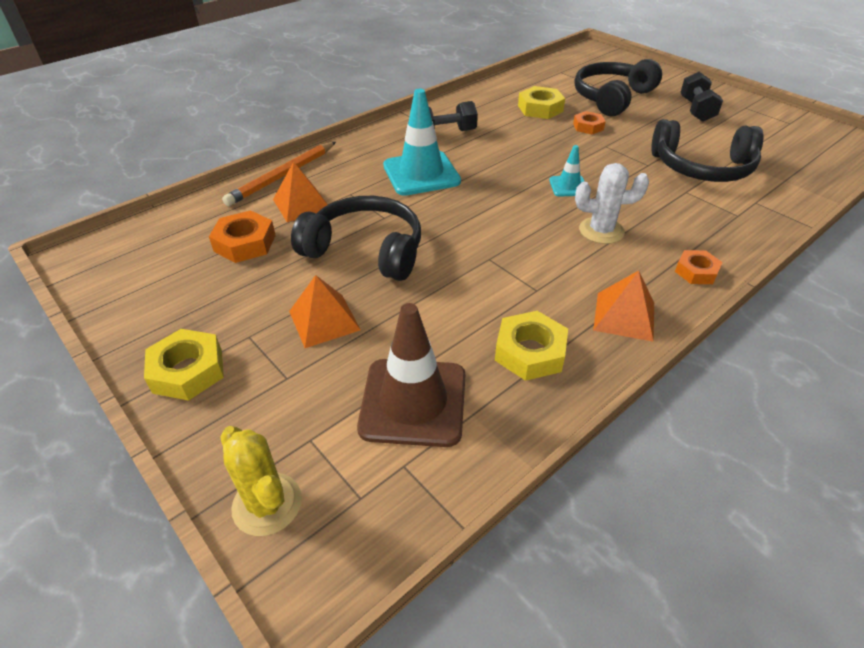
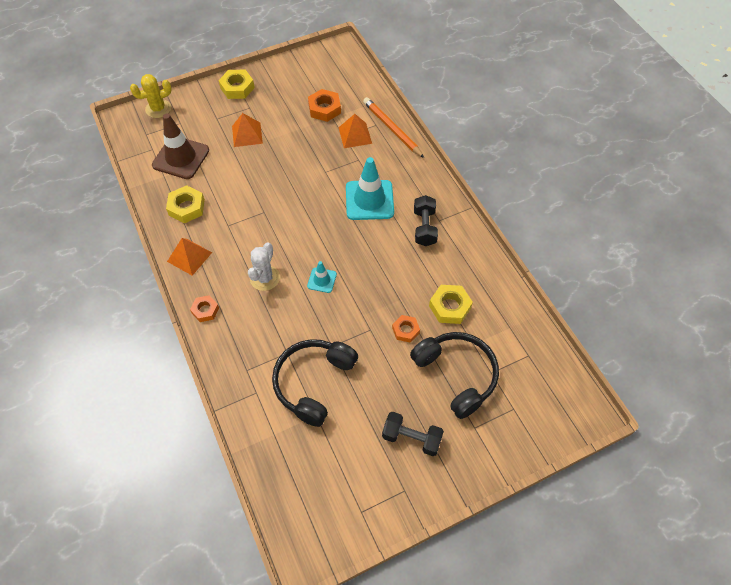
camera: 105 degrees right, 15 degrees up
black headphones [291,196,421,281] -> none

